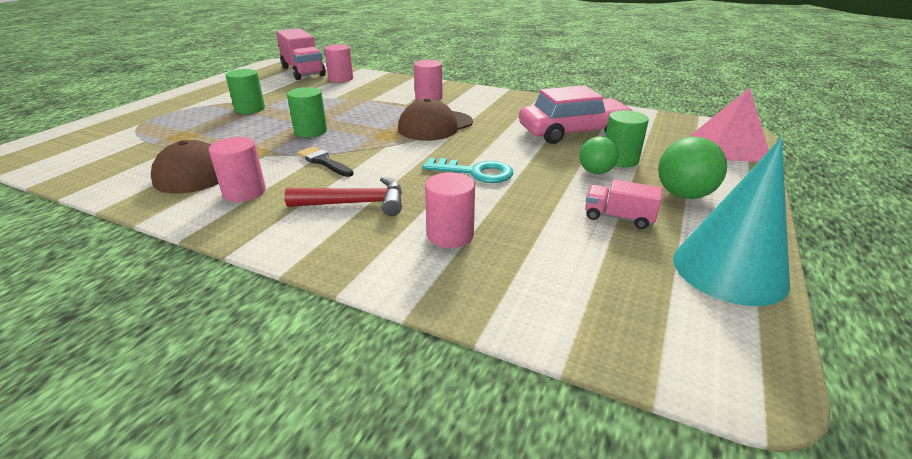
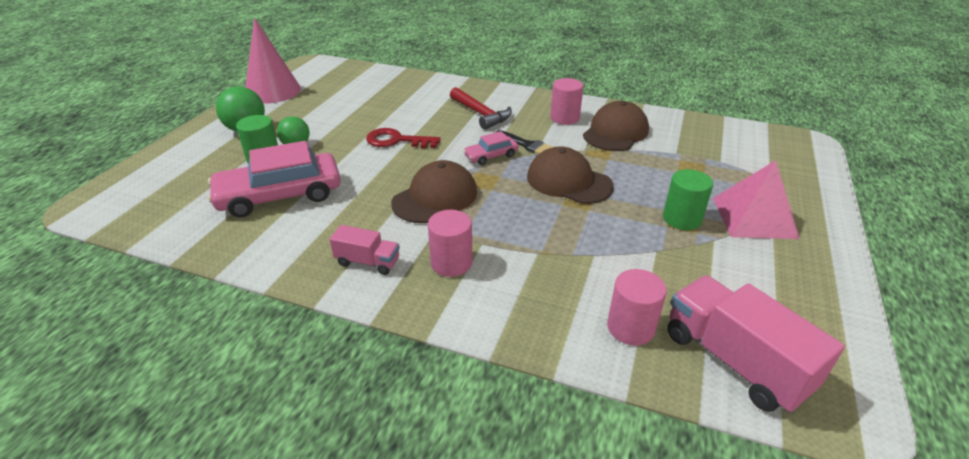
camera: 175 degrees right, 5 degrees up
red hammer [285,177,402,216] -> red hammer turned 120 degrees counterclockwise [450,87,512,130]
green cylinder [287,87,327,138] -> brown cap [527,146,614,204]
turquoise key [423,158,514,183] -> red key [366,128,441,148]
pink cylinder [425,172,475,248] -> none
pink truck [585,180,662,229] -> pink truck moved to [329,225,400,275]
turquoise cone [673,138,790,306] -> pink cone [245,18,301,104]
pink pyramid [691,87,769,162] -> pink pyramid moved to [713,160,800,239]
none -> pink car [463,131,518,165]

